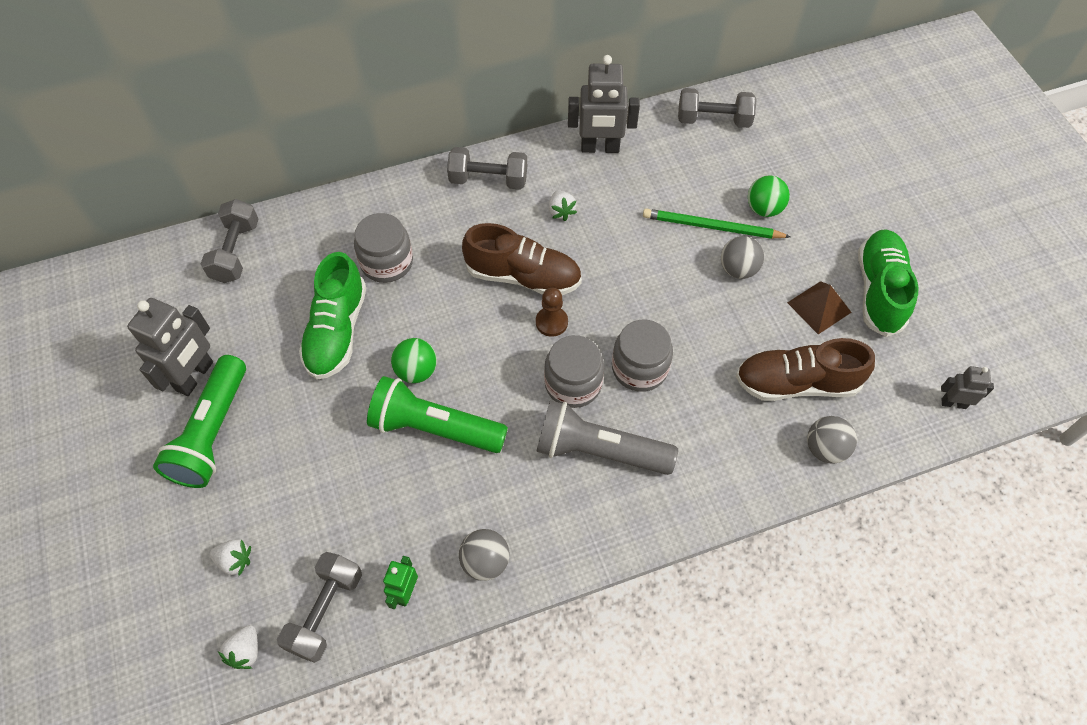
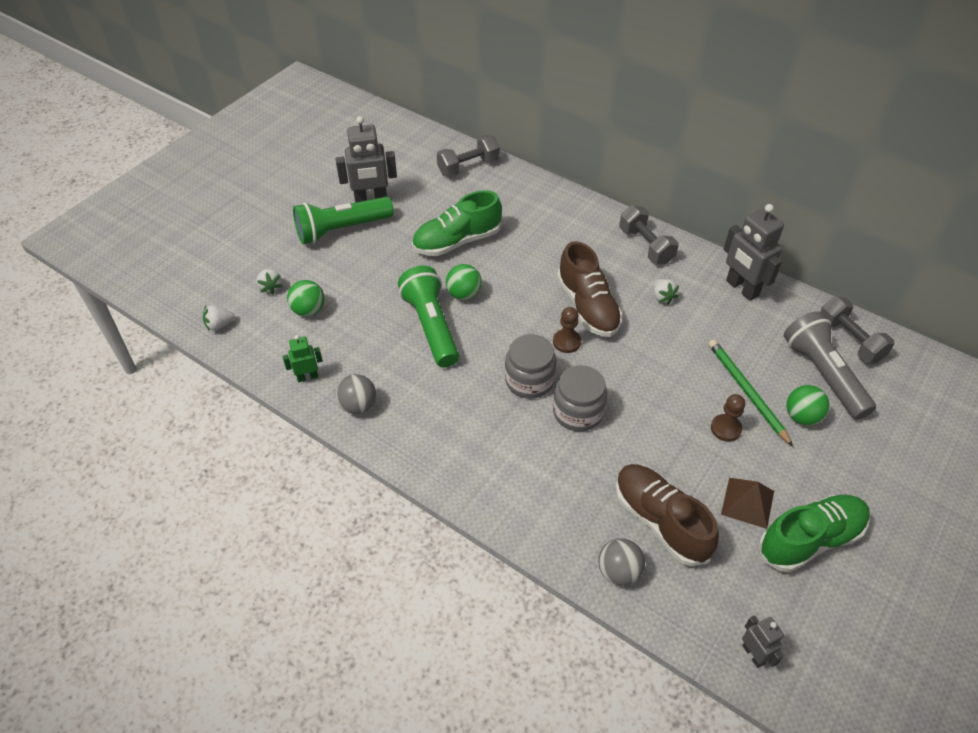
camera: 55 degrees right, 10 degrees down
grey dumbbell [277,552,362,663] -> none
grey jar [354,213,413,283] -> none
grey flashlight [536,400,678,475] -> grey flashlight moved to [784,311,876,420]
white strawberry [549,191,577,221] -> white strawberry turned 60 degrees counterclockwise [653,279,679,305]
grey ball [721,236,764,279] -> brown pawn [711,394,745,442]
none -> green ball [287,280,324,317]

